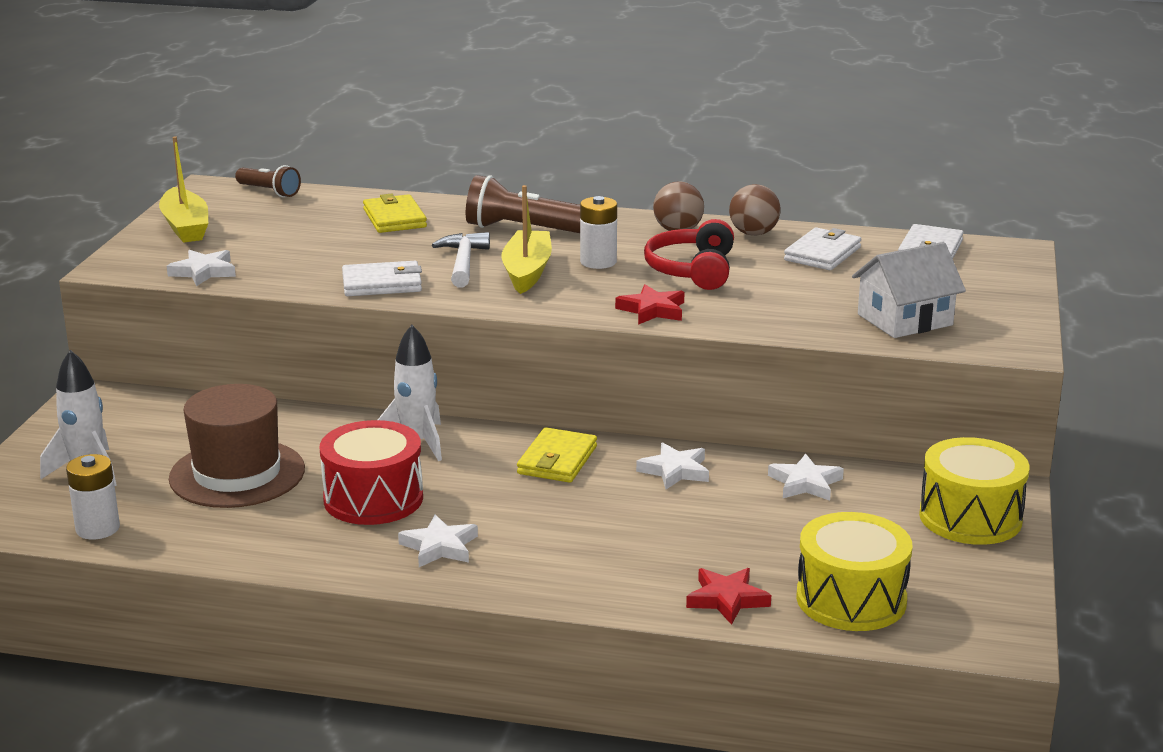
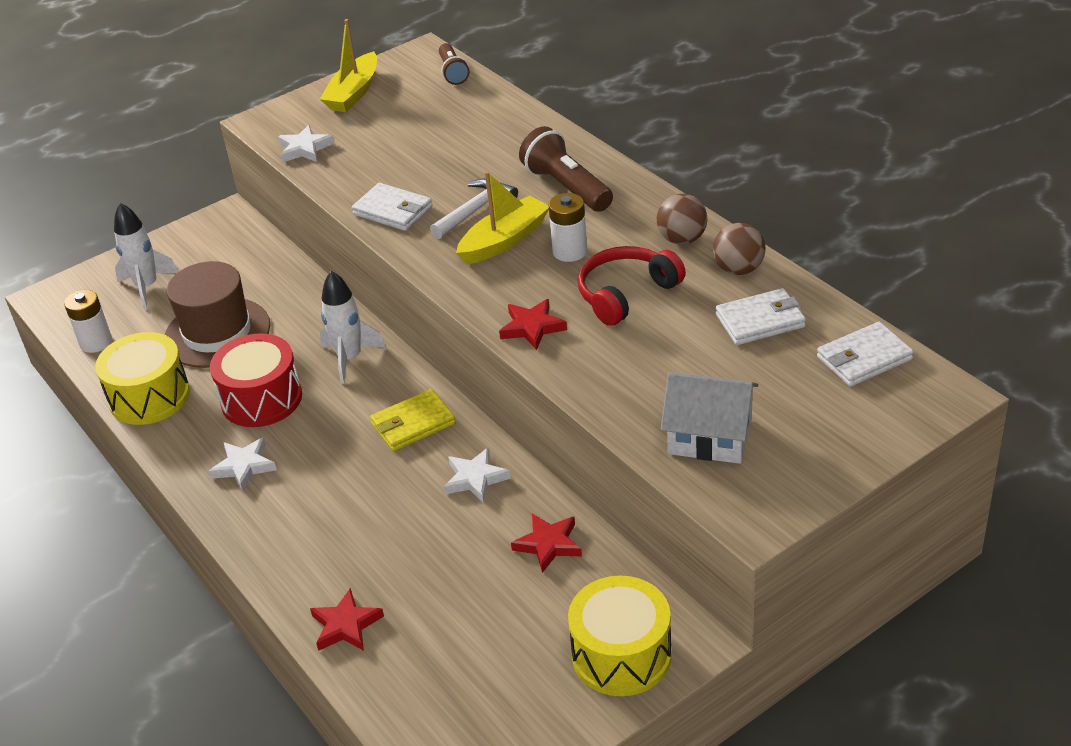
camera: 45 degrees right, 15 degrees up
yellow wallet [363,194,427,233] -> none
white star [768,453,844,501] -> red star [511,513,582,573]
yellow drum [796,512,912,631] -> yellow drum moved to [95,332,190,425]

